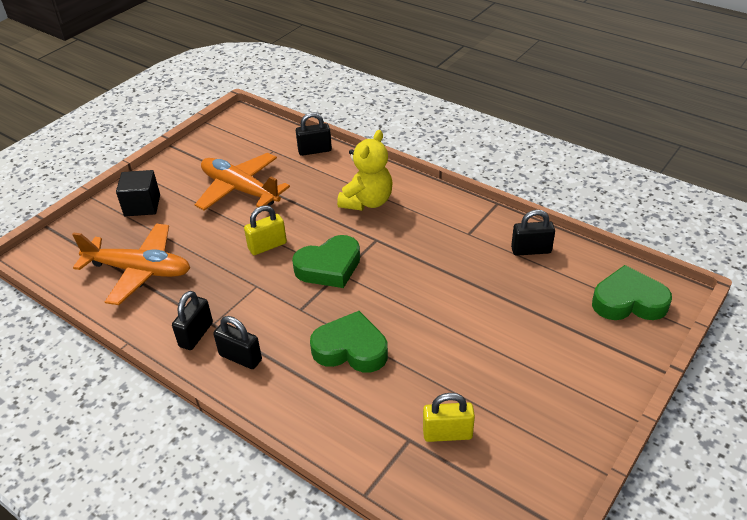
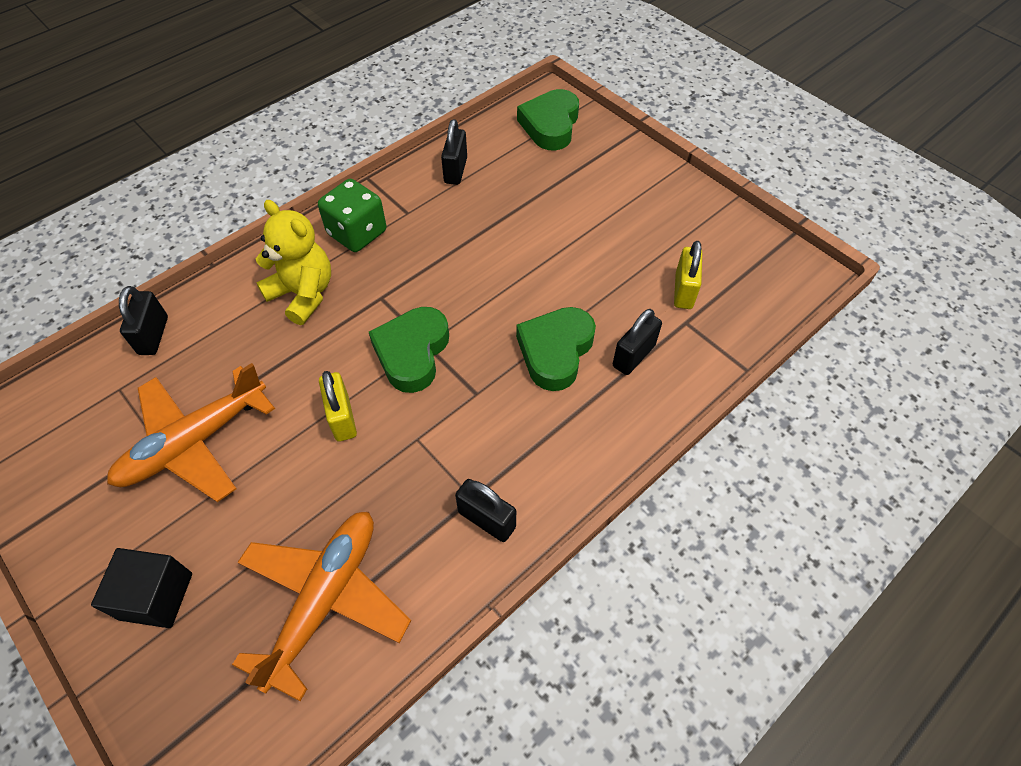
camera: 80 degrees left, 15 degrees up
black padlock [213,316,262,369] -> black padlock moved to [613,309,662,375]
green heart [292,235,360,288] -> green heart turned 150 degrees counterclockwise [369,307,449,393]
none -> green dice [318,179,386,252]

